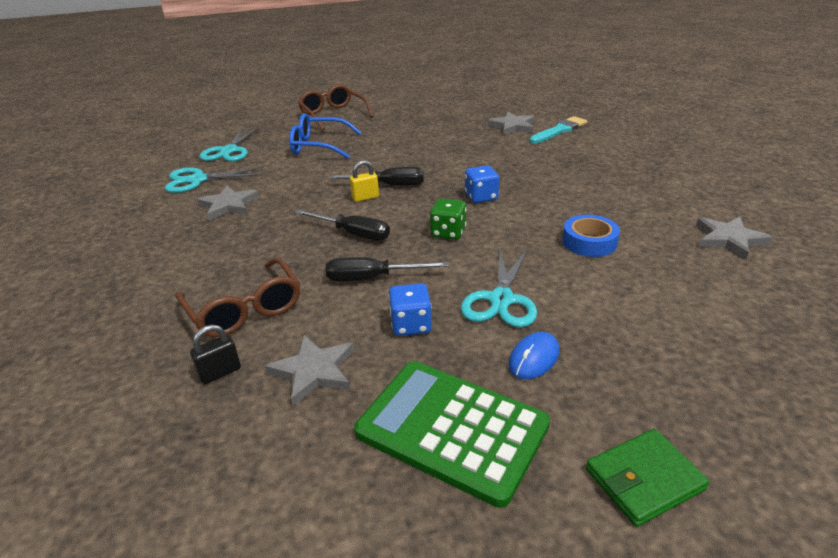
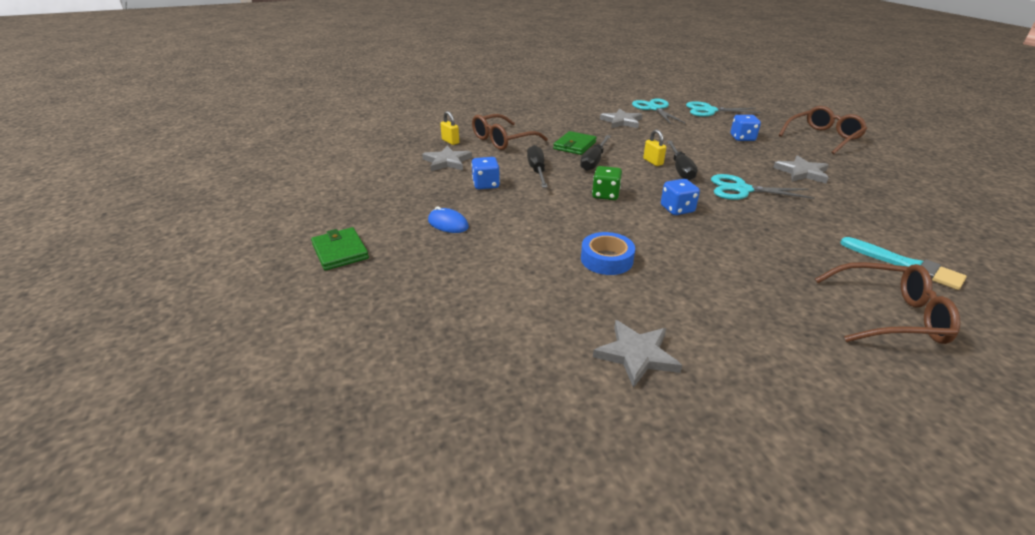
camera: 85 degrees right, 0 degrees up
black padlock [190,324,241,384] -> yellow padlock [440,111,459,145]
blue glasses [289,113,361,159] -> blue dice [730,115,761,141]
green calculator [354,361,550,508] -> none
turquoise scissors [461,248,537,328] -> turquoise scissors moved to [711,174,814,200]
grey star [488,112,534,135] -> grey star moved to [773,155,829,184]
none -> green wallet [553,131,597,155]
none -> brown glasses [815,262,960,344]

